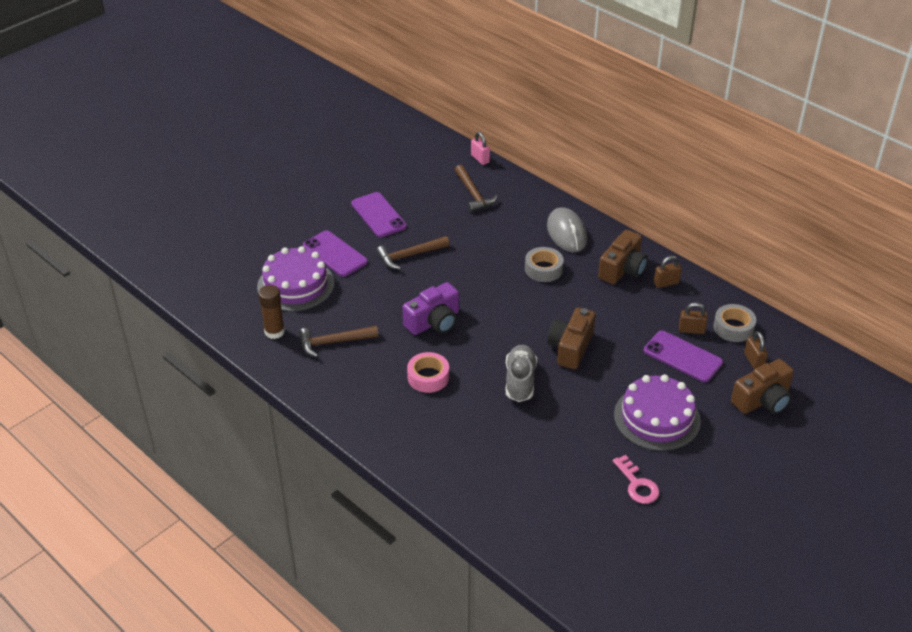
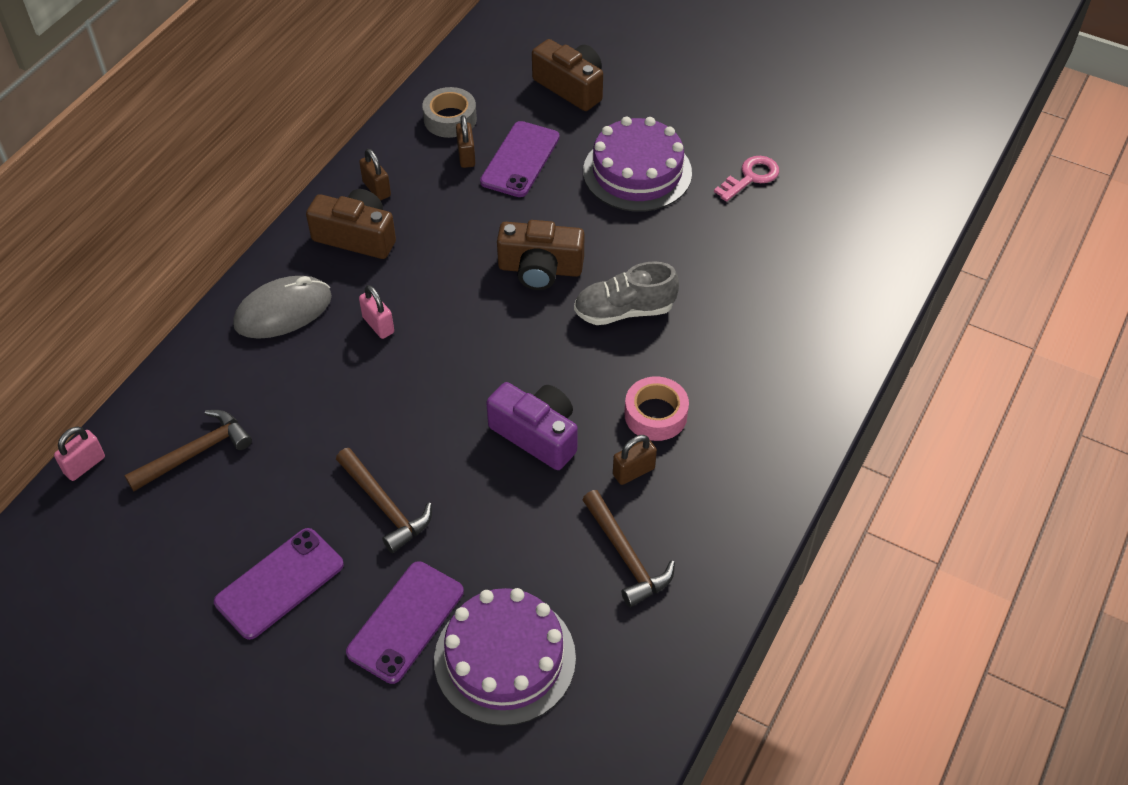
camera: 105 degrees left, 10 degrees up
brown glue stick [258,285,285,339] -> none
grey tape [525,247,564,282] -> pink padlock [359,285,394,339]
brown padlock [744,331,768,369] -> brown padlock moved to [613,435,657,485]

